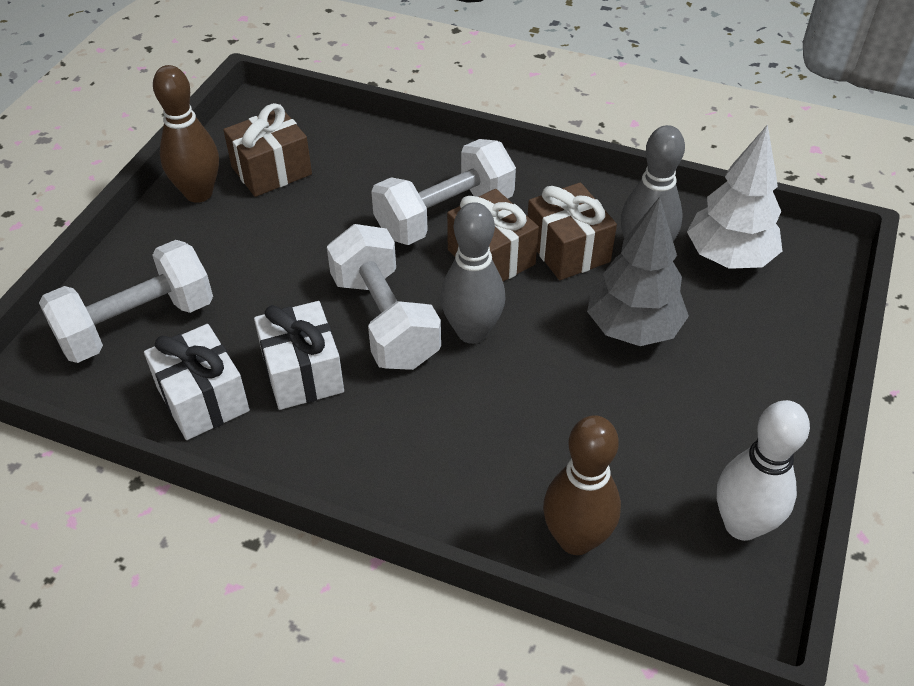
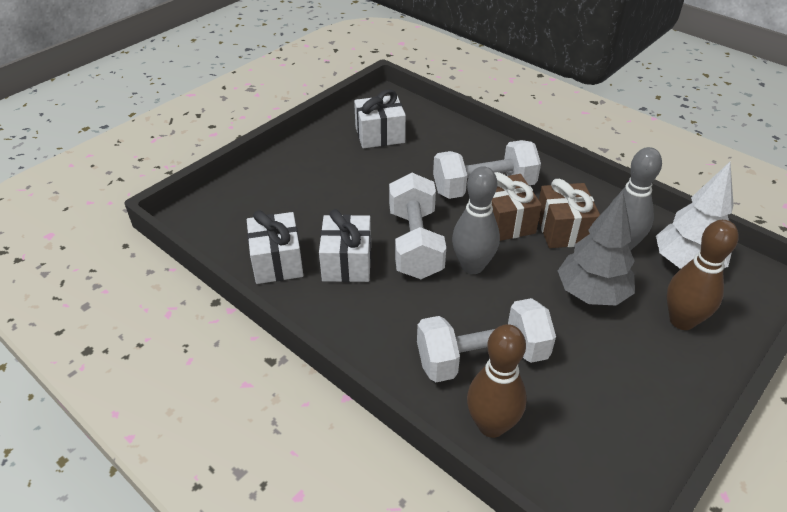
camera: 20 degrees right, 5 degrees down
white dumbbell [39,240,213,363] -> white dumbbell moved to [417,298,556,382]
brown bowling pin [153,65,219,203] -> brown bowling pin moved to [667,220,739,330]
brown gift [223,103,312,197] -> white gift [354,89,406,148]
white bowling pin [717,400,810,541] -> none

